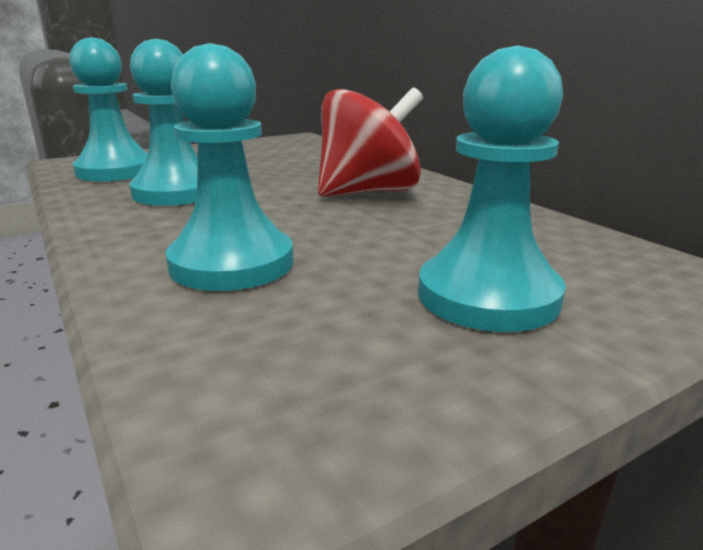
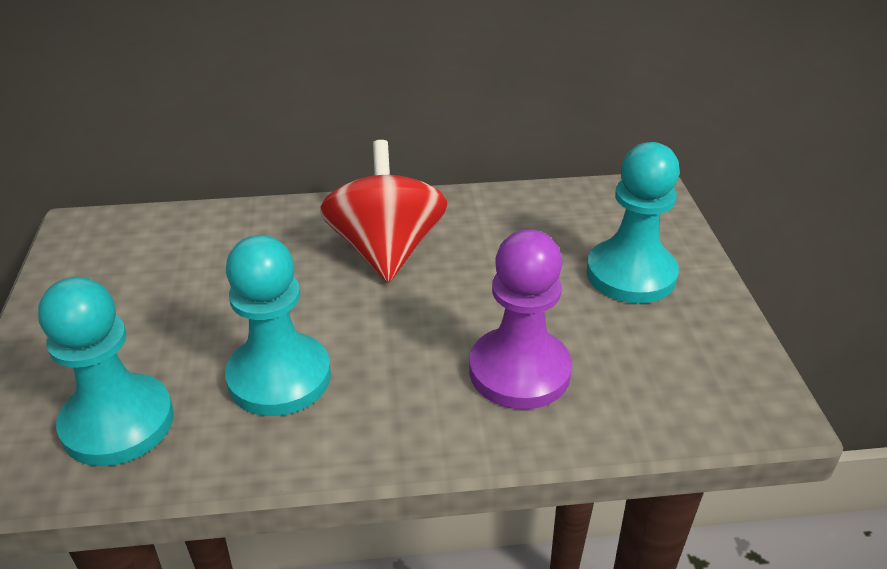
camera: 65 degrees left, 15 degrees up
turquoise pawn [165,43,294,291] -> purple pawn [469,229,572,409]

